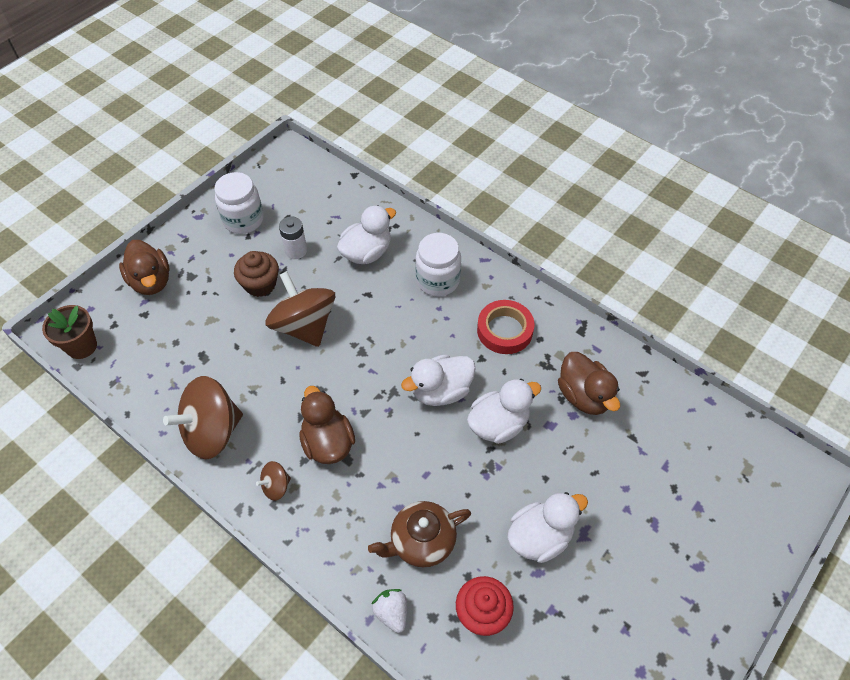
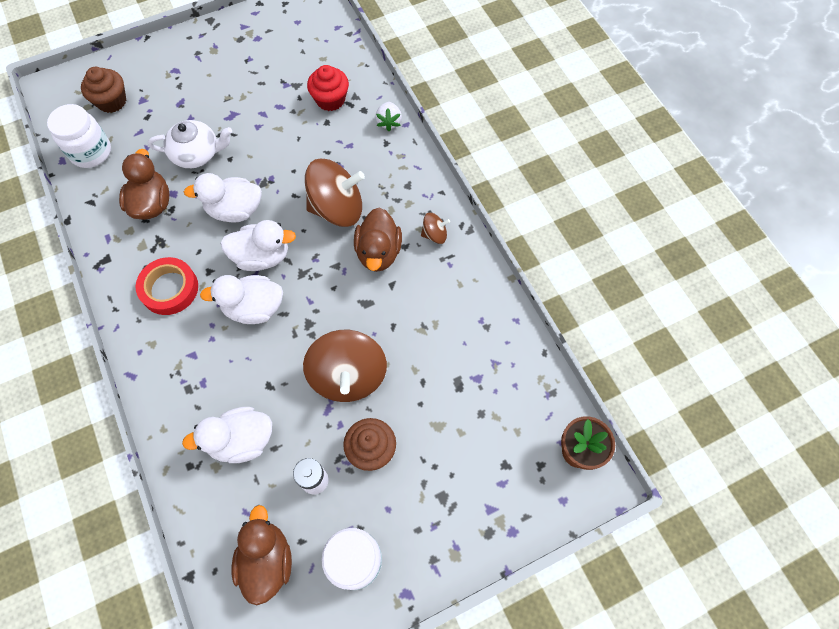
camera: 155 degrees left, 10 degrees up
brown duck [119,240,170,295] -> brown duck moved to [232,505,292,605]
brown spinning top [163,376,243,460] -> brown spinning top moved to [305,159,365,227]
brown teapot [368,501,471,567] -> none
white jar [415,233,461,297] -> white jar moved to [47,104,111,168]
white duck [508,492,588,563] -> white duck moved to [200,275,283,324]
none -> brown cupcake [81,67,126,113]
none -> white teapot [148,120,232,168]

